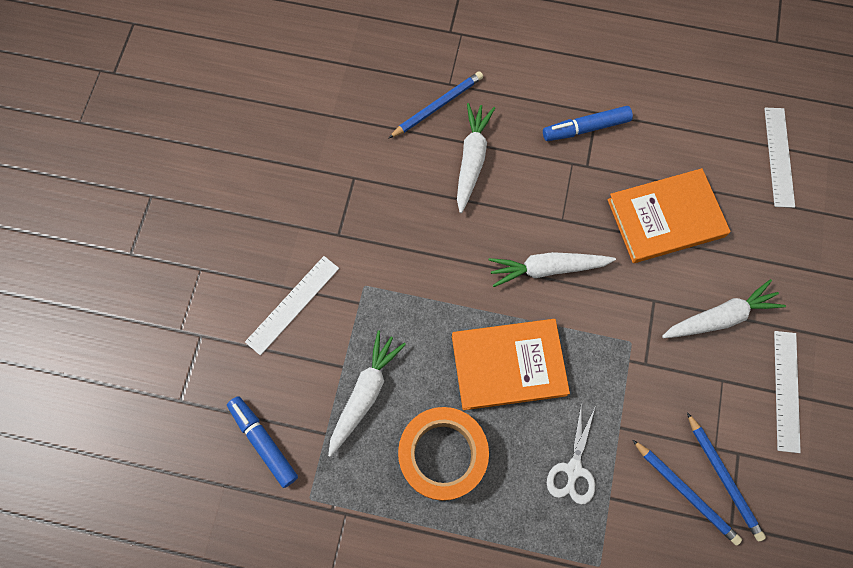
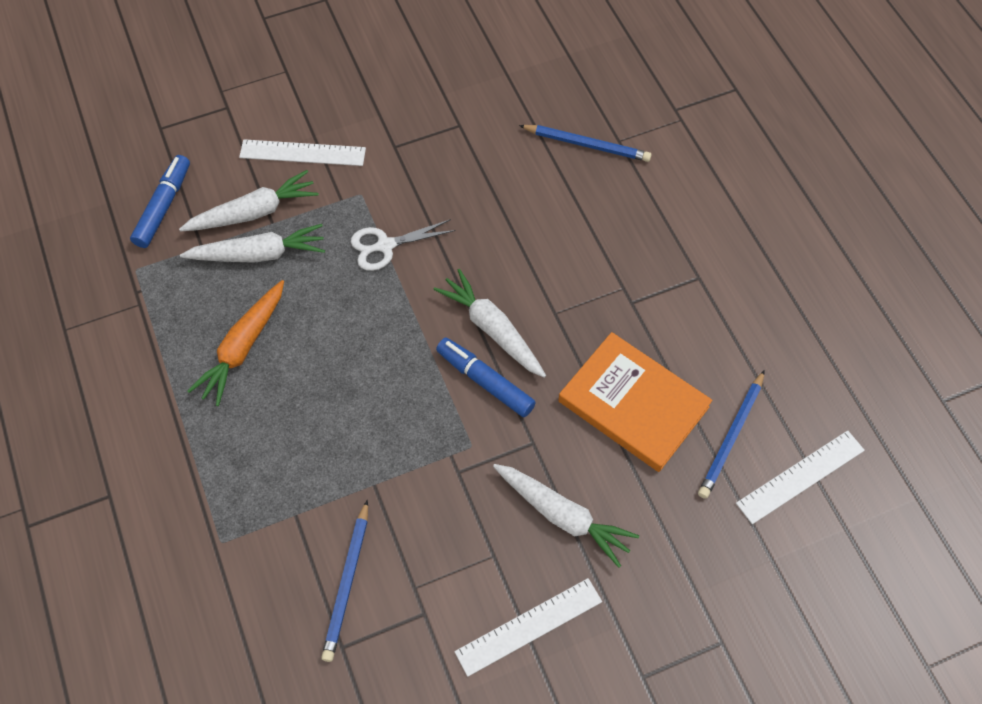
camera: 55 degrees right, 10 degrees down
orange tape [398,407,489,501] -> orange carrot [187,280,284,406]
orange book [452,319,570,410] -> none
white carrot [457,103,495,213] -> white carrot moved to [179,170,319,232]
blue marker [543,106,633,141] -> blue marker moved to [436,338,536,417]
white scissors [547,402,596,504] -> white scissors moved to [351,219,456,271]
blue pencil [687,412,766,542] -> blue pencil moved to [698,370,765,499]

